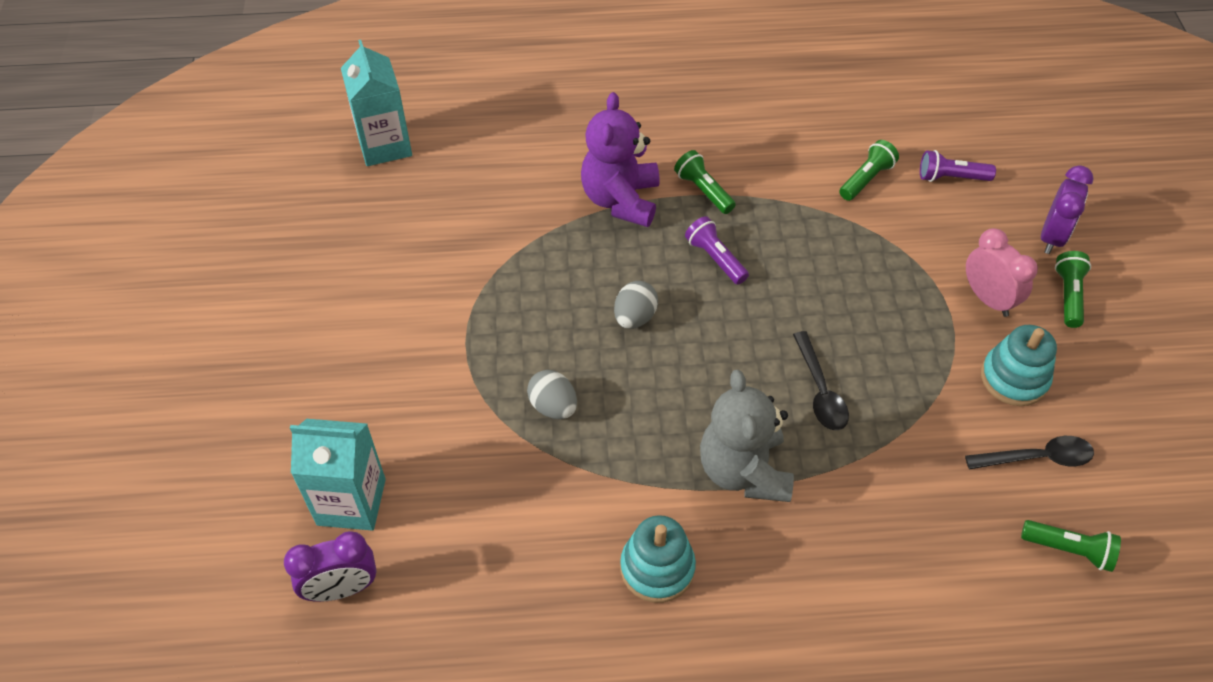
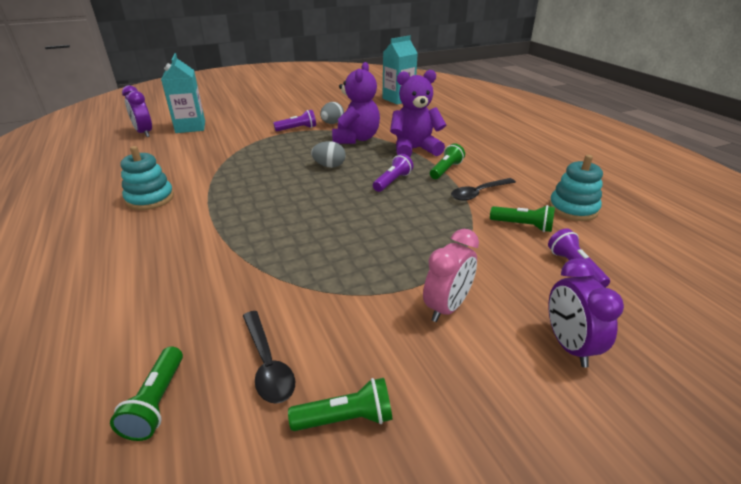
camera: 70 degrees right, 20 degrees down
grey egg [527,370,577,419] -> grey egg moved to [320,102,344,124]
grey teddy bear [700,370,794,502] -> none
black spoon [793,331,849,430] -> black spoon moved to [451,178,516,201]
turquoise stacking toy [981,325,1057,406] -> turquoise stacking toy moved to [549,155,603,221]
purple clock [1041,165,1094,254] -> purple clock turned 75 degrees clockwise [548,258,624,368]
green flashlight [1055,251,1091,328] -> green flashlight moved to [288,378,392,431]
none -> purple flashlight [273,110,316,131]
none -> purple teddy bear [332,62,380,144]

